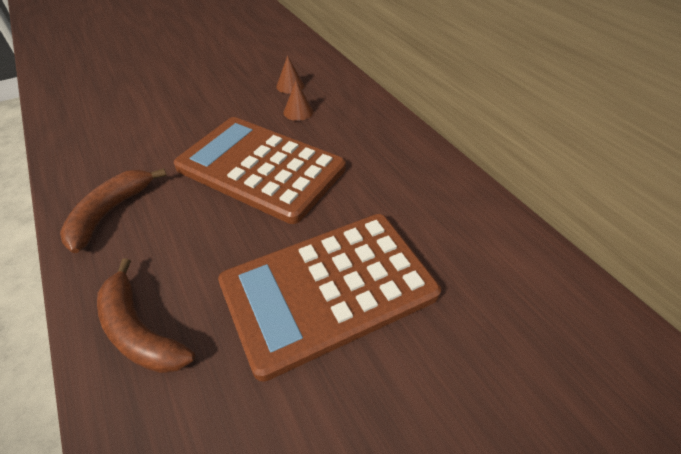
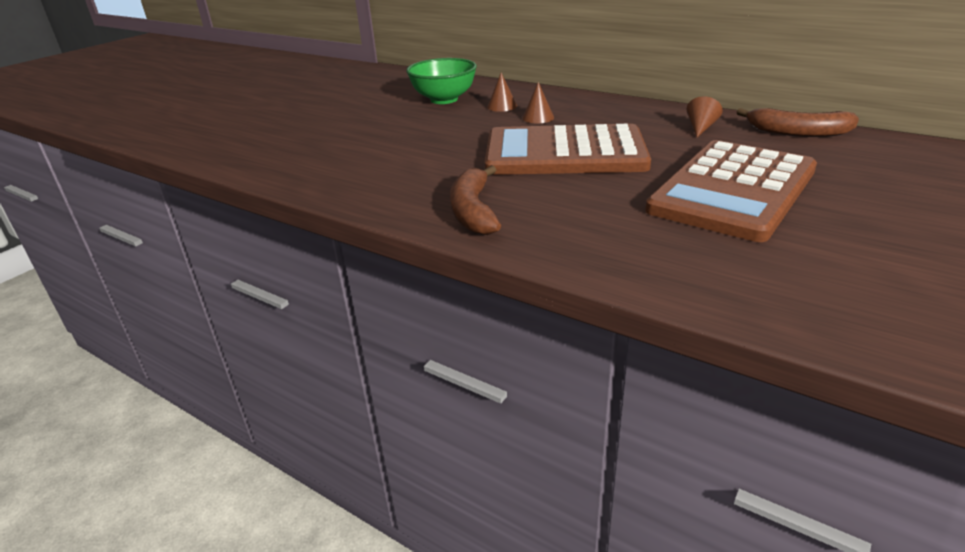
camera: 25 degrees left, 15 degrees down
brown banana [97,258,195,373] -> brown banana moved to [737,108,859,137]
none -> green bowl [406,58,477,104]
none -> brown cone [687,96,723,137]

